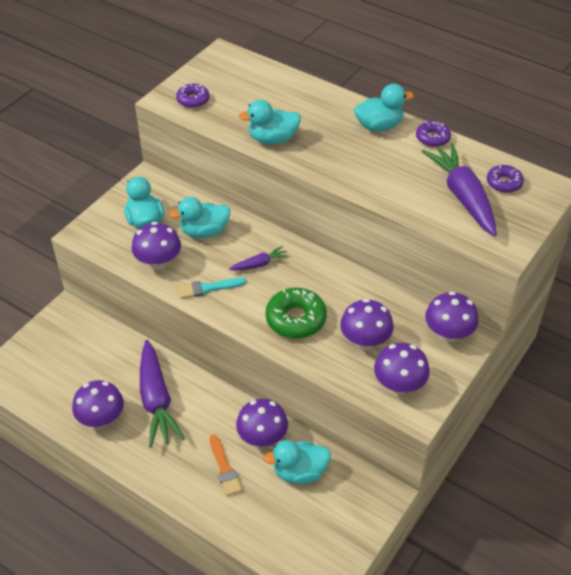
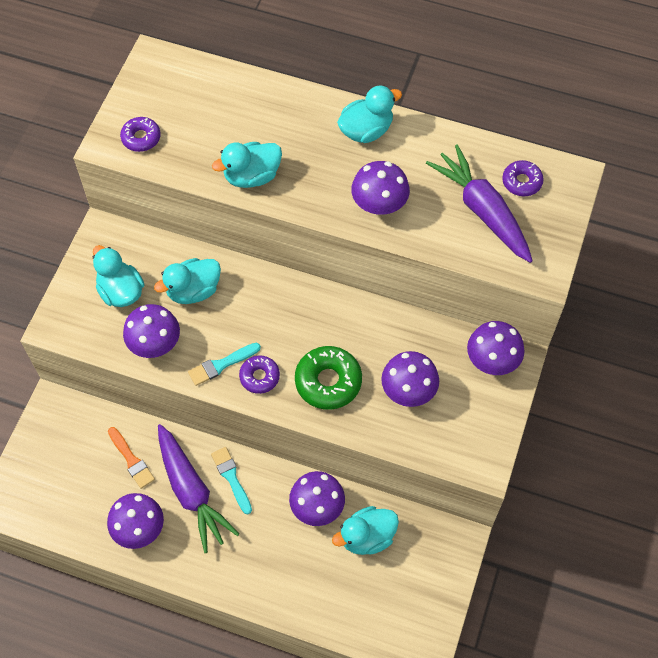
camera: 15 degrees left, 15 degrees up
orange brush [209,435,242,496] -> orange brush moved to [108,427,155,489]
purple carrot [229,246,289,270] -> none
purple mushroom [374,343,430,394] -> purple mushroom moved to [351,161,410,215]
purple donut [416,121,451,147] -> purple donut moved to [239,355,280,394]
none -> turquoise brush [211,447,252,515]

